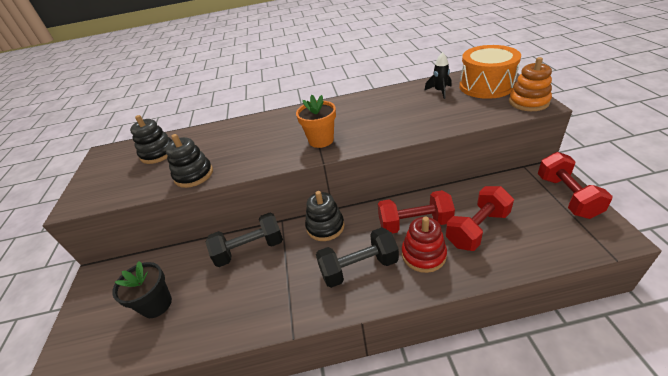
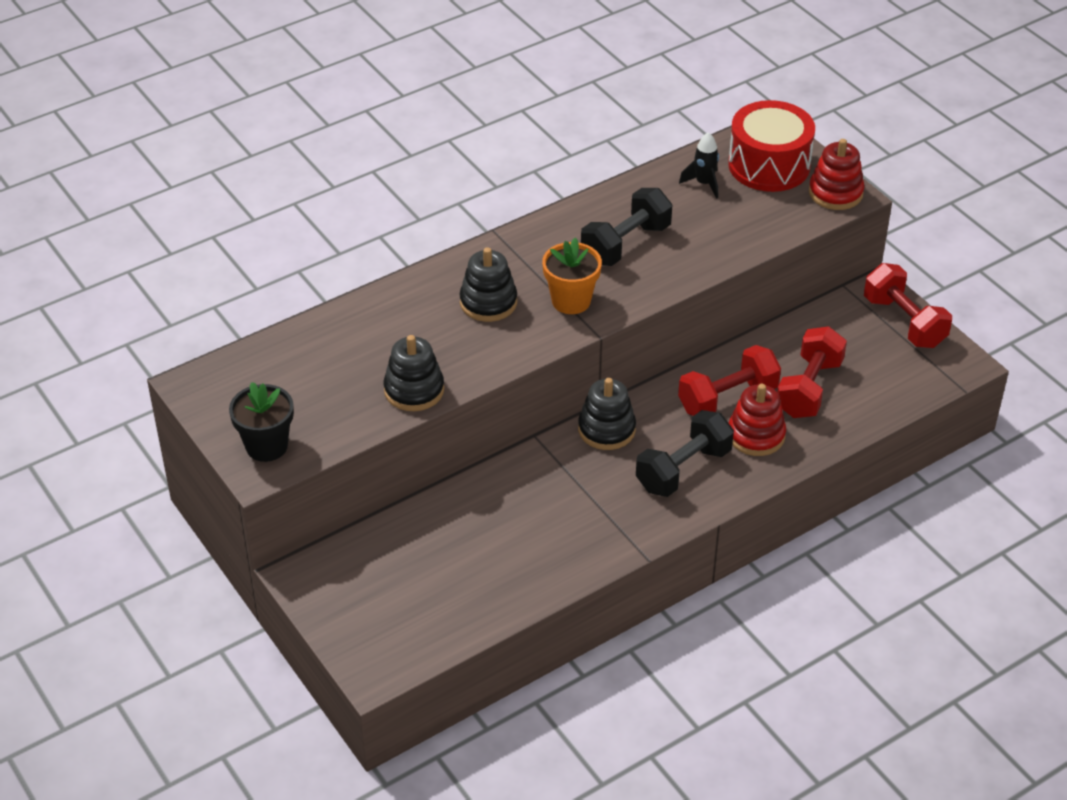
camera: 30 degrees left, 5 degrees up
black flower pot [112,261,172,318] -> black flower pot moved to [229,382,294,462]
black stacking toy [130,115,172,164] -> black stacking toy moved to [459,247,517,322]
black dumbbell [206,212,283,267] -> black dumbbell moved to [581,188,673,266]
orange drum [459,45,521,99] -> red drum [728,100,815,192]
orange stacking toy [509,57,552,111] -> red stacking toy [809,139,864,210]

